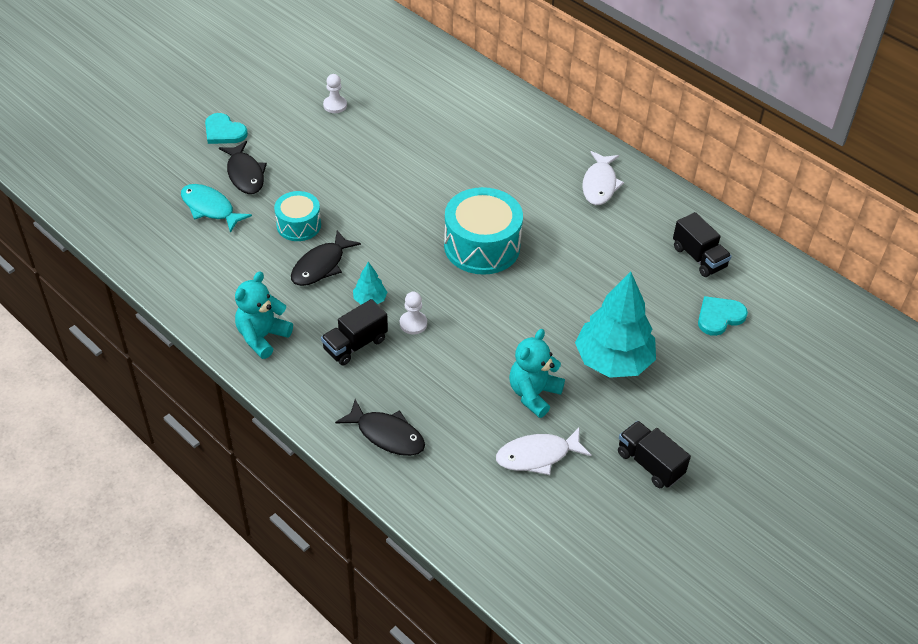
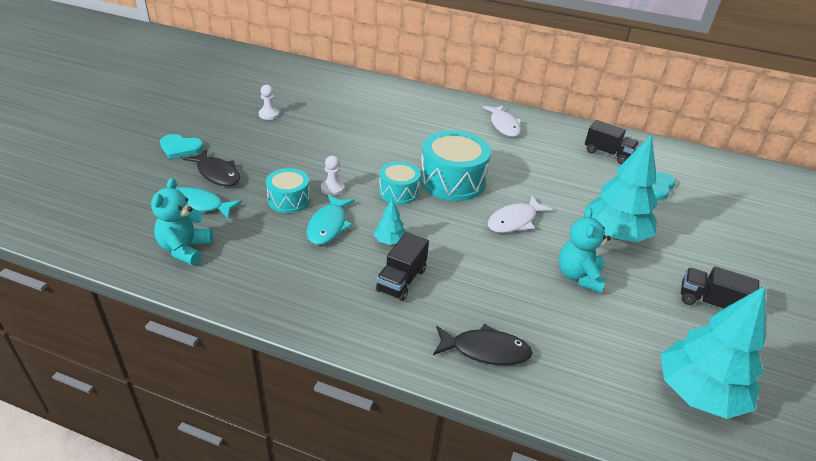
camera: 25 degrees left, 10 degrees down
turquoise teddy bear [235,272,293,359] -> turquoise teddy bear moved to [151,178,213,265]
black fish [291,230,361,286] -> turquoise fish [307,194,355,245]
white pawn [400,292,427,335] -> white pawn moved to [321,156,345,196]
white fish [496,428,591,475] -> white fish moved to [488,195,553,233]
none -> turquoise drum [379,161,421,205]
none -> turquoise tree [660,286,766,419]

